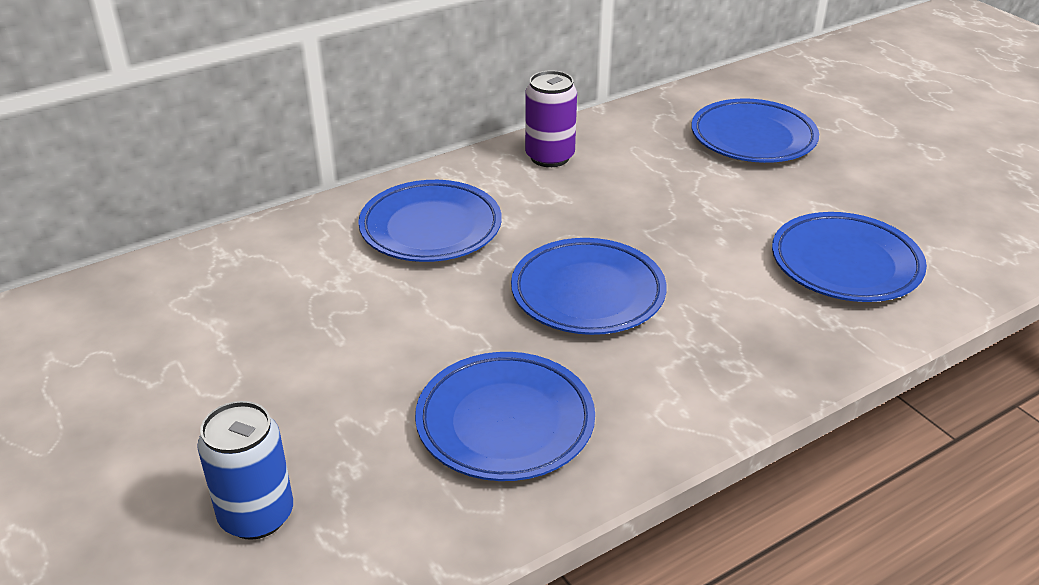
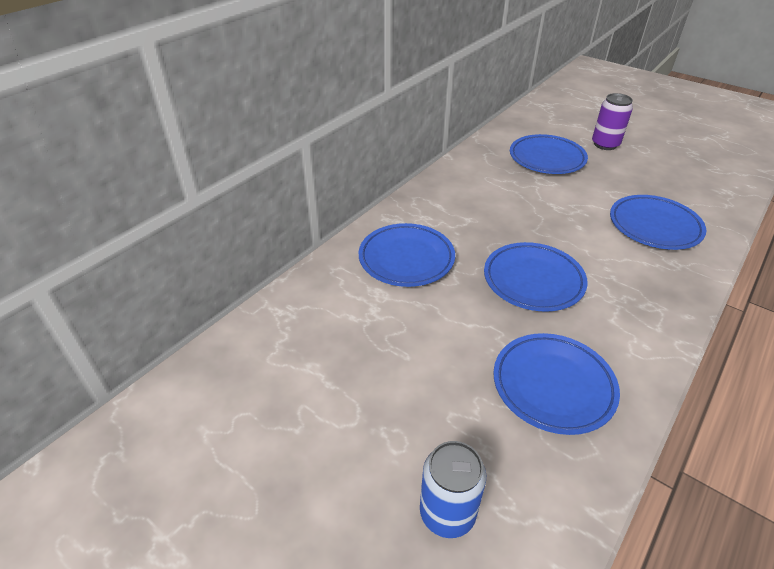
camera: 20 degrees left, 5 degrees up
purple can [525,71,577,167] -> purple can moved to [592,93,633,150]

